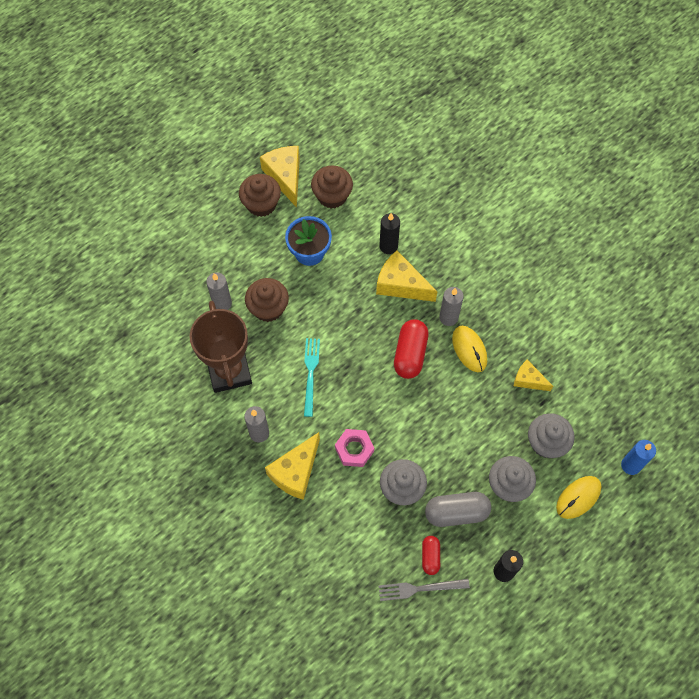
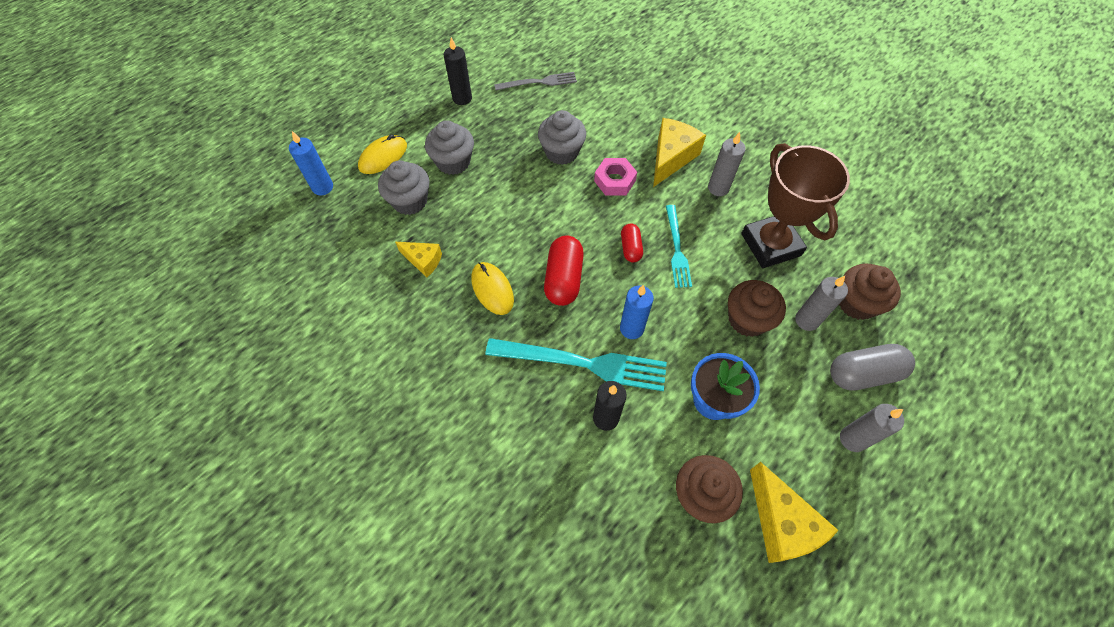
camera: 175 degrees right, 5 degrees down
brown cupcake [239,174,281,217] -> brown cupcake moved to [839,263,901,320]
yellow cheese [376,250,438,302] -> turquoise fork [485,338,667,391]
red capsule [422,536,440,575] -> red capsule moved to [621,224,643,262]
grey capsule [425,492,491,527] -> grey capsule moved to [830,344,915,391]
grey candle [439,287,464,326] -> grey candle moved to [840,404,904,452]
none -> blue candle [620,285,654,339]

